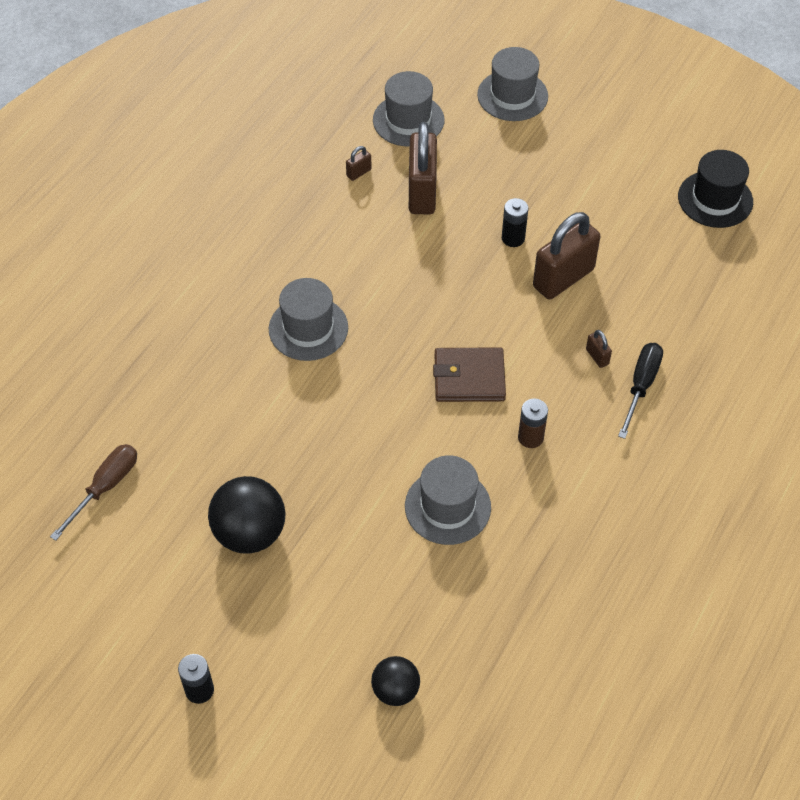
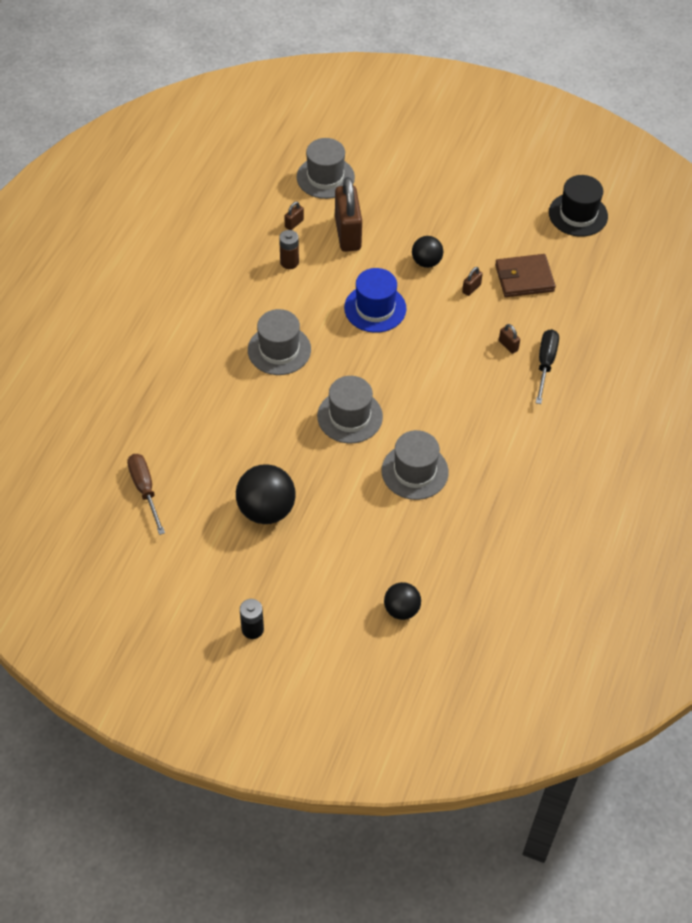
camera: 10 degrees left, 0 degrees up
brown screwdriver [50,444,137,541] -> brown screwdriver turned 45 degrees counterclockwise [127,454,165,535]
brown wallet [433,347,506,402] -> brown wallet moved to [495,254,556,297]
grey hat [477,47,548,121] -> grey hat moved to [317,376,383,443]
black battery [502,198,528,247] -> black ball [412,236,443,268]
brown battery [518,398,548,448] -> brown battery moved to [279,230,299,269]
brown padlock [533,212,600,299] -> brown padlock [462,267,483,296], size x0.41
none -> blue hat [344,268,406,333]

